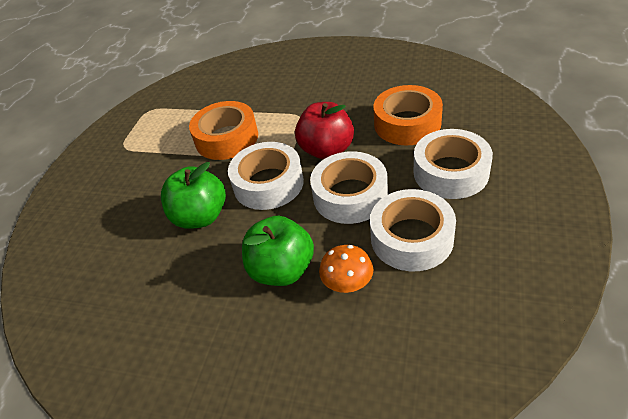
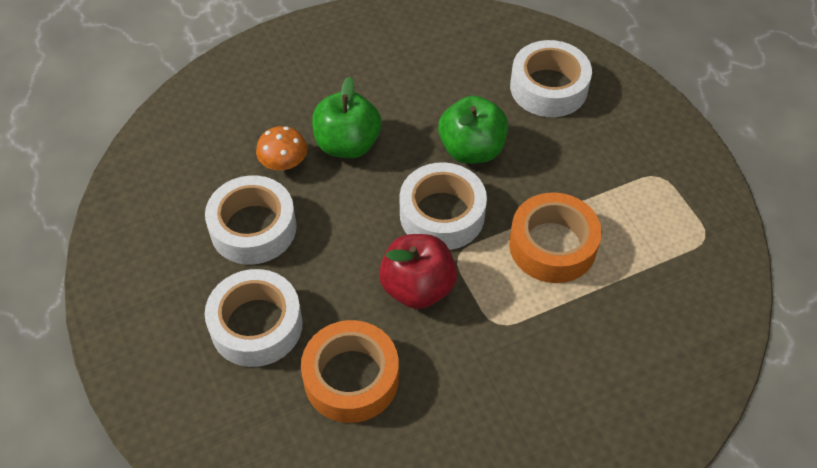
camera: 135 degrees right, 10 degrees up
white tape [310,151,388,224] -> white tape moved to [510,40,592,117]

